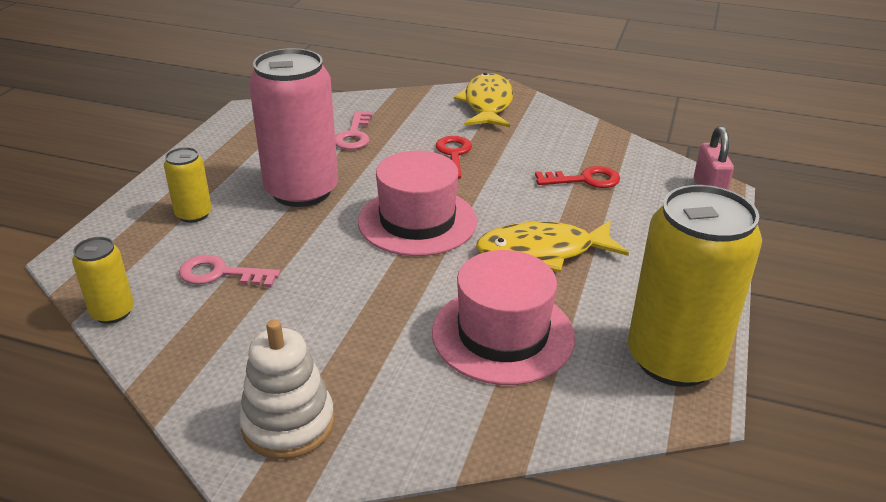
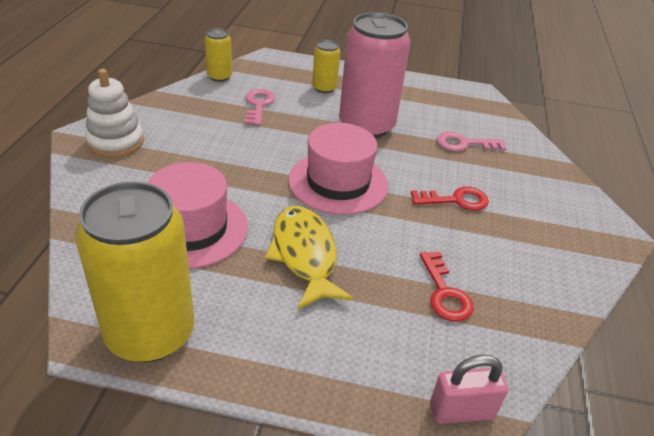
camera: 80 degrees right, 5 degrees up
yellow fish [454,73,513,127] -> none

